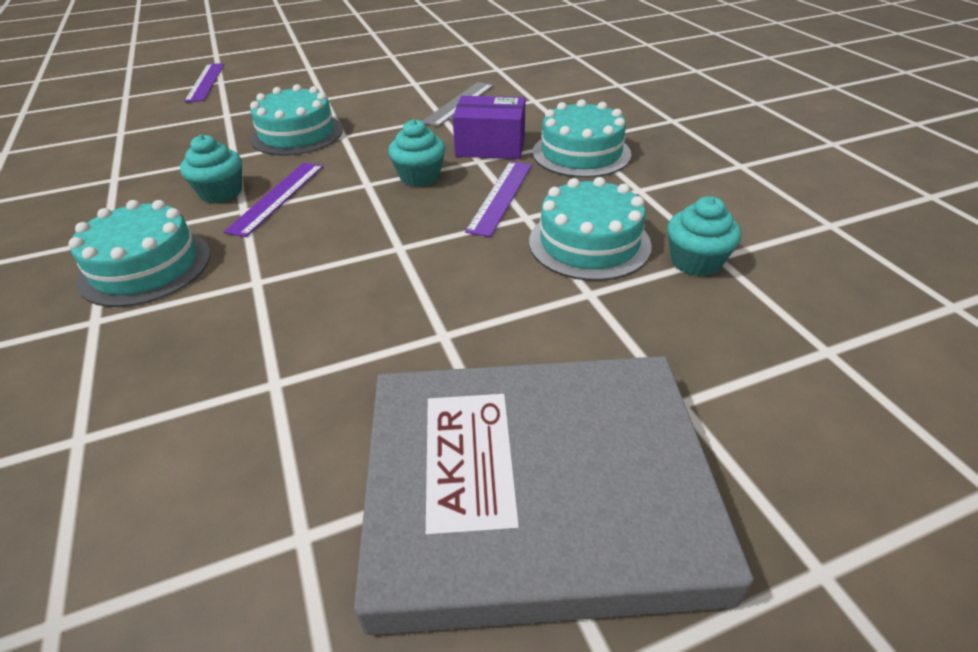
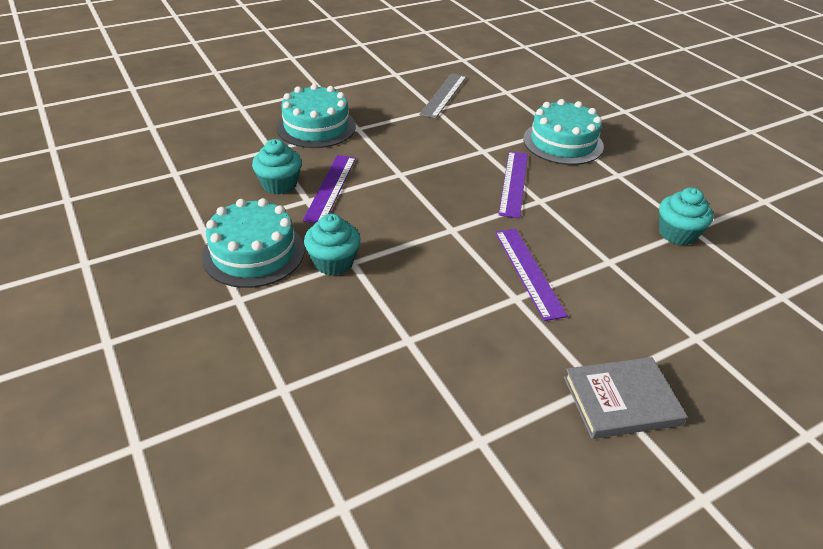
camera: 10 degrees left, 0 degrees up
purple ruler [184,63,224,102] -> purple ruler moved to [495,229,568,321]
grey book [354,356,754,635] -> grey book [564,357,687,439], size x0.44
turquoise cupcake [388,119,445,187] -> turquoise cupcake moved to [304,214,361,275]
purple box [452,96,525,159] -> none
turquoise cake [529,177,652,281] -> none

